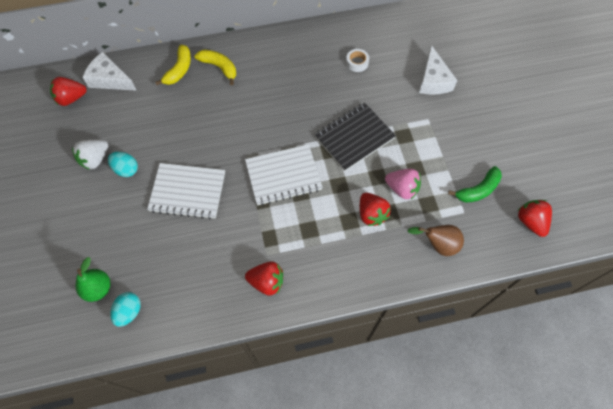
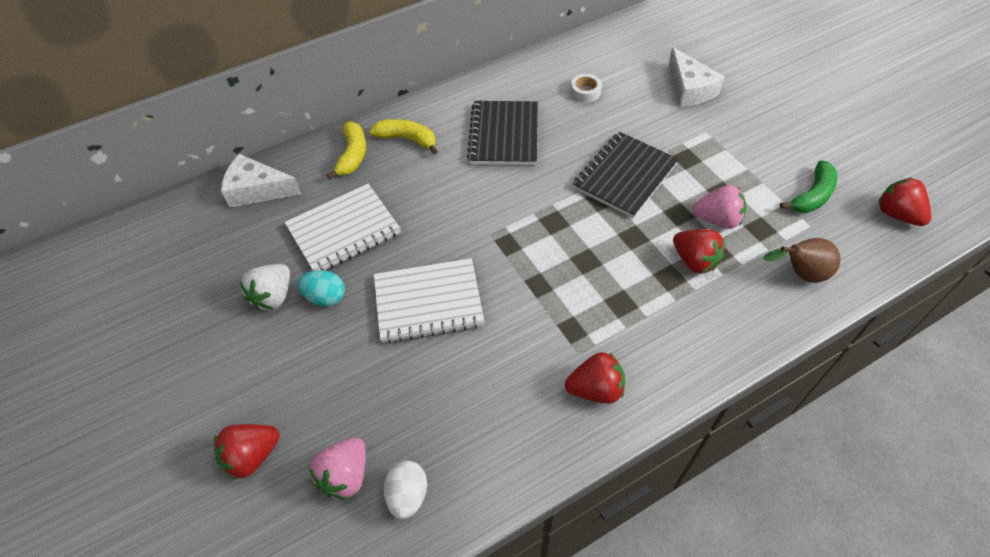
camera: 15 degrees left, 10 degrees down
red strawberry [50,77,87,106] -> red strawberry moved to [214,424,280,480]
green pear [76,257,110,302] -> pink strawberry [309,437,366,500]
turquoise egg [110,292,141,327] -> white egg [384,461,427,519]
white notebook [245,144,323,206] -> white notebook moved to [284,184,401,271]
none -> black notebook [467,101,538,165]

